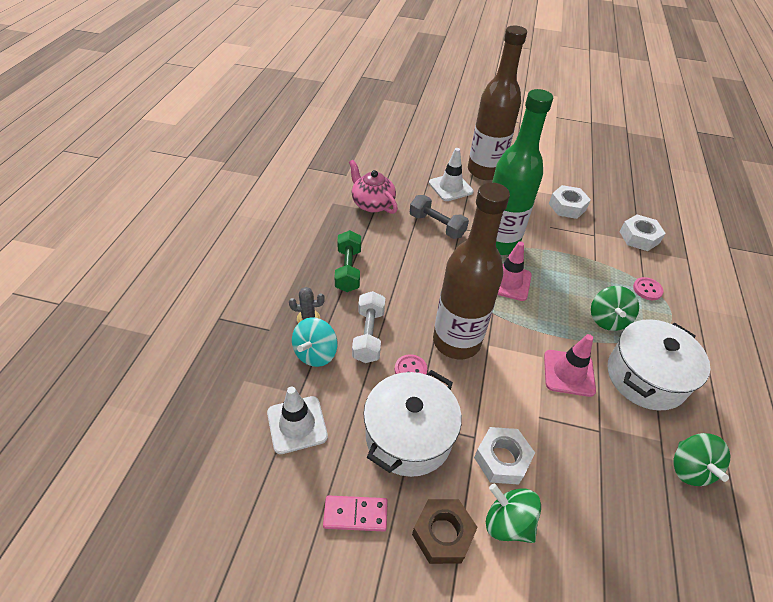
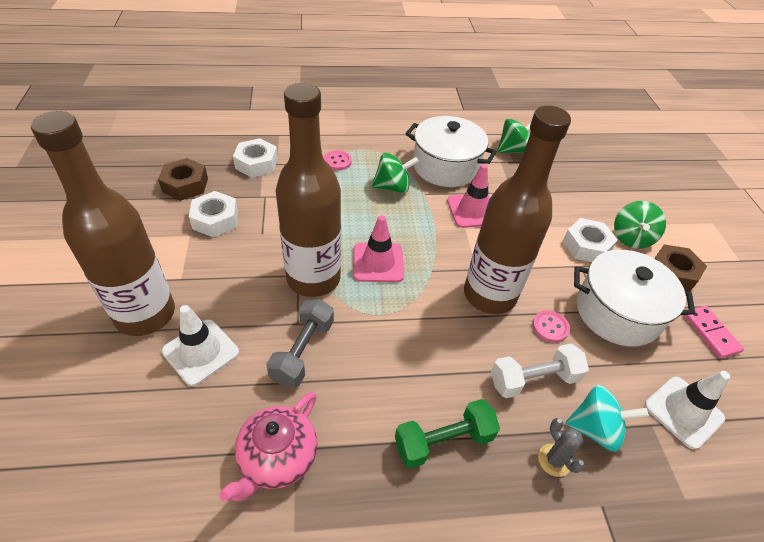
camera: 110 degrees left, 0 degrees up
green bottle [492,89,553,255] -> brown bottle [276,83,341,297]
none -> brown nut [158,158,208,201]

